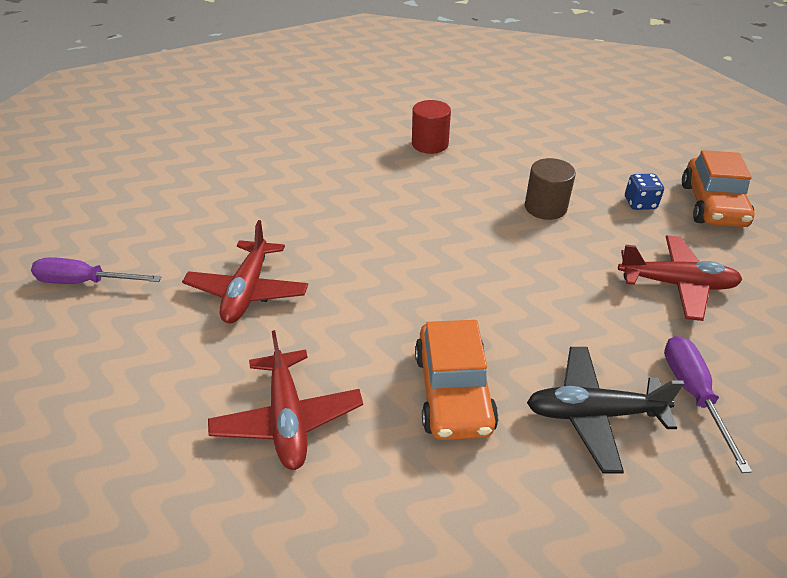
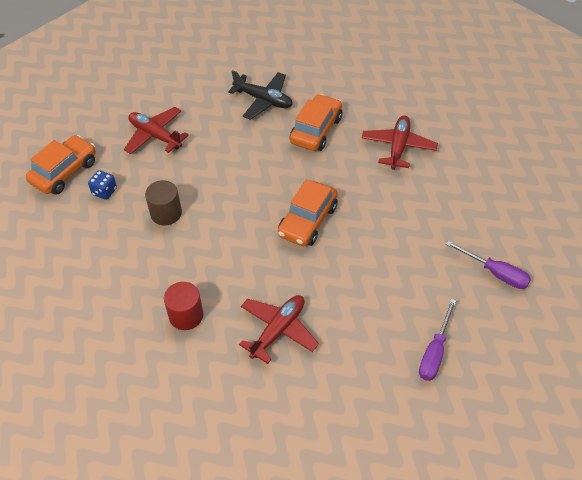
camera: 150 degrees left, 10 degrees up
red plane [182,220,308,323] -> red plane moved to [239,295,319,364]
purple screwdriver [664,336,752,473] -> purple screwdriver moved to [419,299,456,381]
none -> orange car [278,179,338,246]

